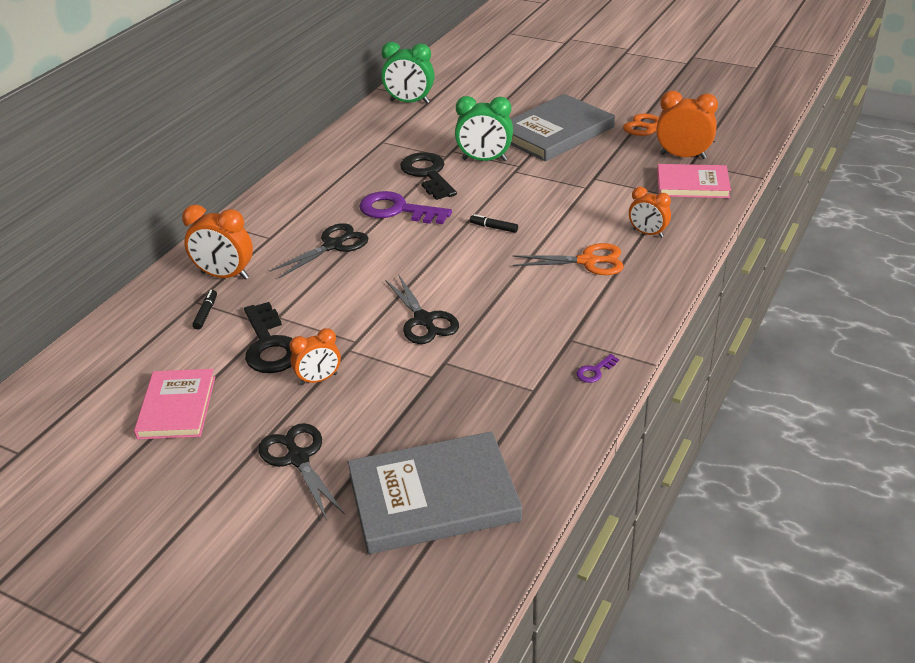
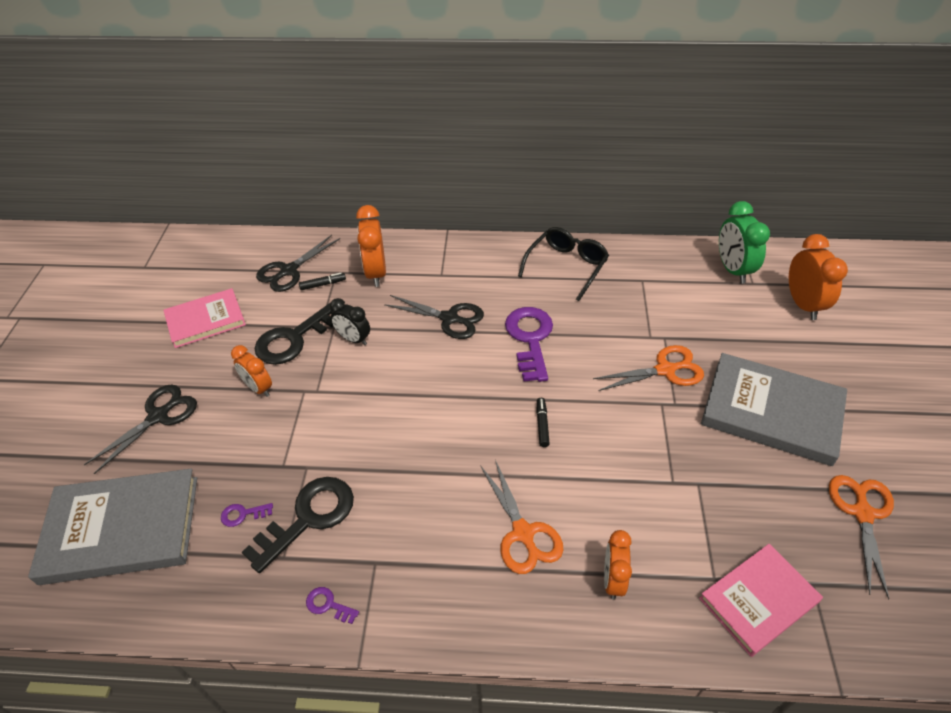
camera: 65 degrees right, 10 degrees up
grey book [348,431,522,554] -> grey book turned 60 degrees counterclockwise [28,469,197,585]
black scissors [385,274,459,344] -> black scissors moved to [256,235,340,292]
black key [400,152,457,200] -> black key moved to [242,477,354,573]
green clock [455,96,513,161] -> orange scissors [593,345,704,391]
orange clock [656,91,718,159] -> orange clock moved to [789,234,848,320]
pink book [657,164,731,198] -> pink book turned 75 degrees clockwise [699,544,823,657]
none -> purple key [221,503,273,527]
none -> black clock [330,298,370,345]
none -> black glasses [518,227,609,301]

